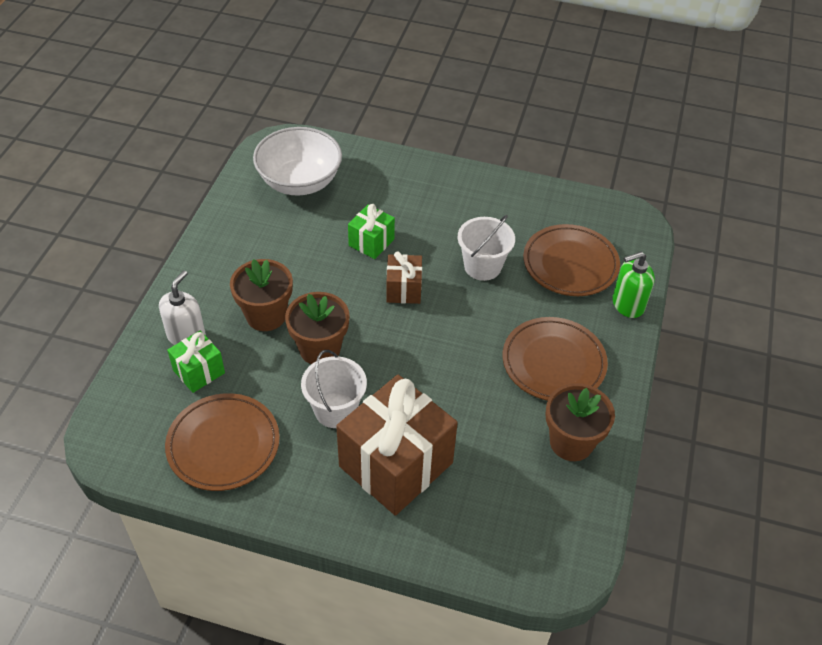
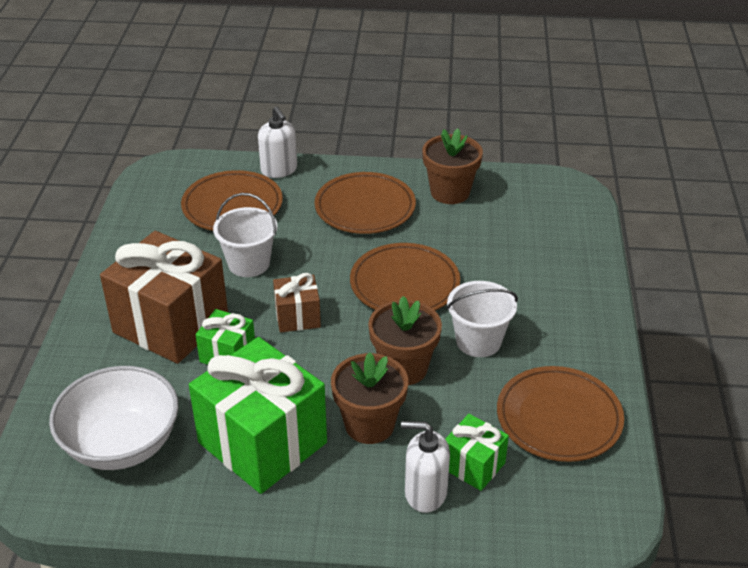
camera: 100 degrees left, 10 degrees down
brown gift [336,375,458,516] -> brown gift moved to [100,231,228,364]
green soap dispenser [612,252,655,318] -> white soap dispenser [258,106,297,178]
none -> green gift [189,337,327,494]
none -> brown plate [350,243,460,311]

